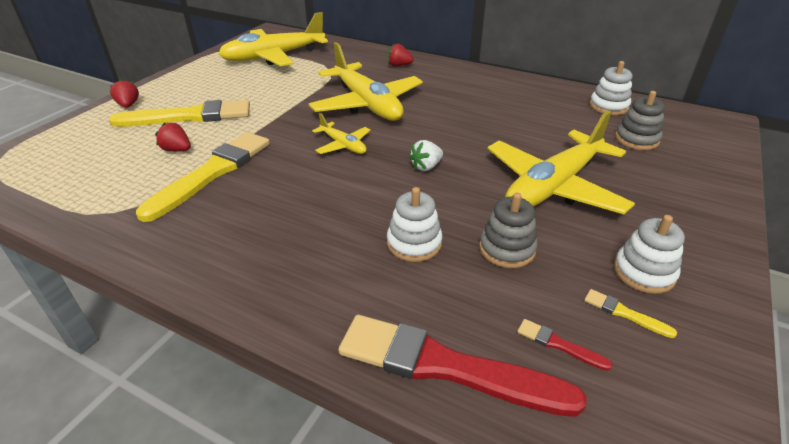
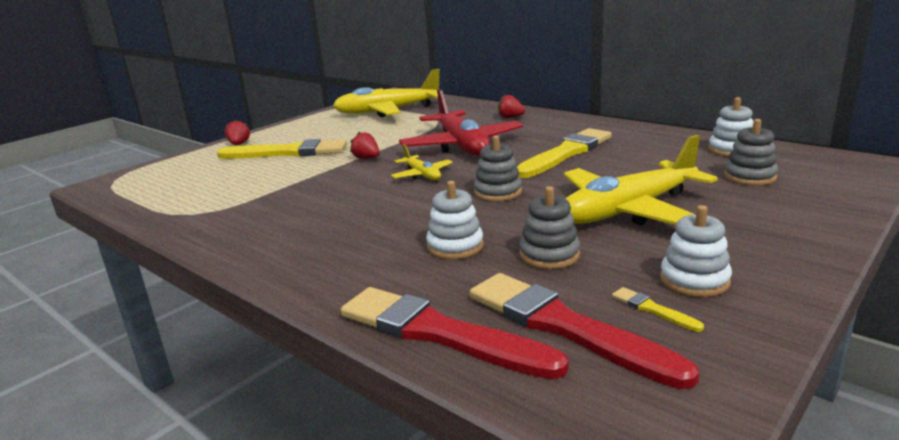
camera: 15 degrees right, 15 degrees down
yellow brush [136,132,270,222] -> yellow brush moved to [517,128,612,178]
red strawberry [155,122,191,152] -> red strawberry moved to [350,132,380,159]
yellow plane [309,42,423,121] -> red plane [399,89,523,156]
white strawberry [409,140,443,171] -> grey stacking toy [474,136,522,201]
red brush [517,319,613,371] -> red brush [470,273,699,389], size x2.50

